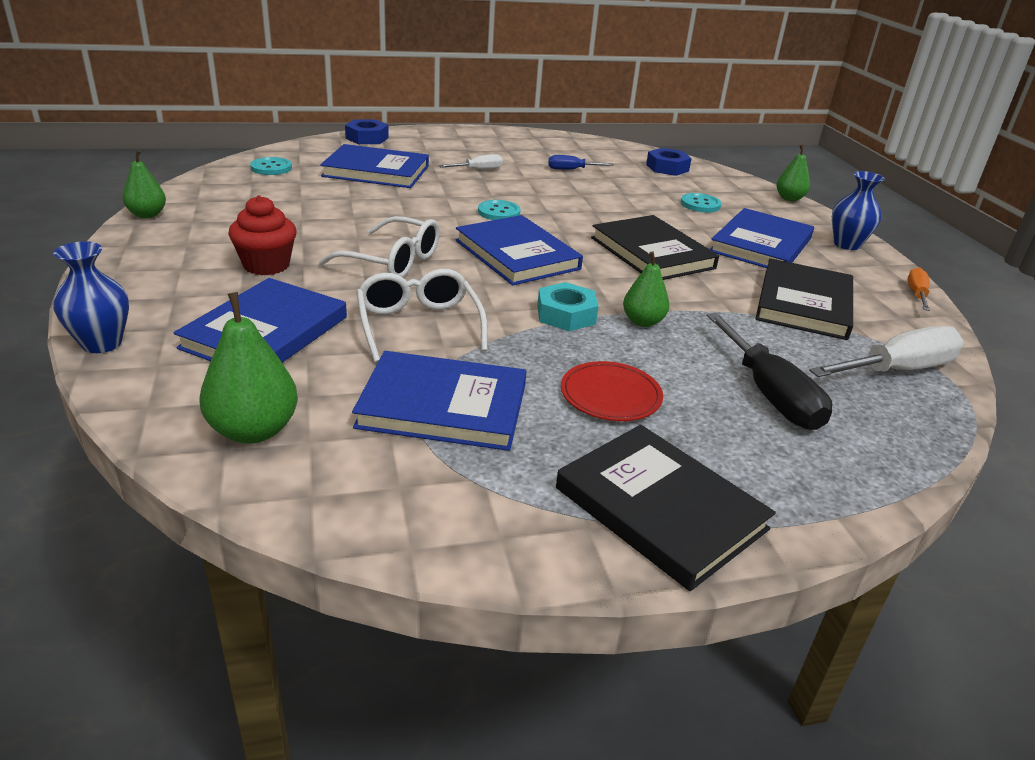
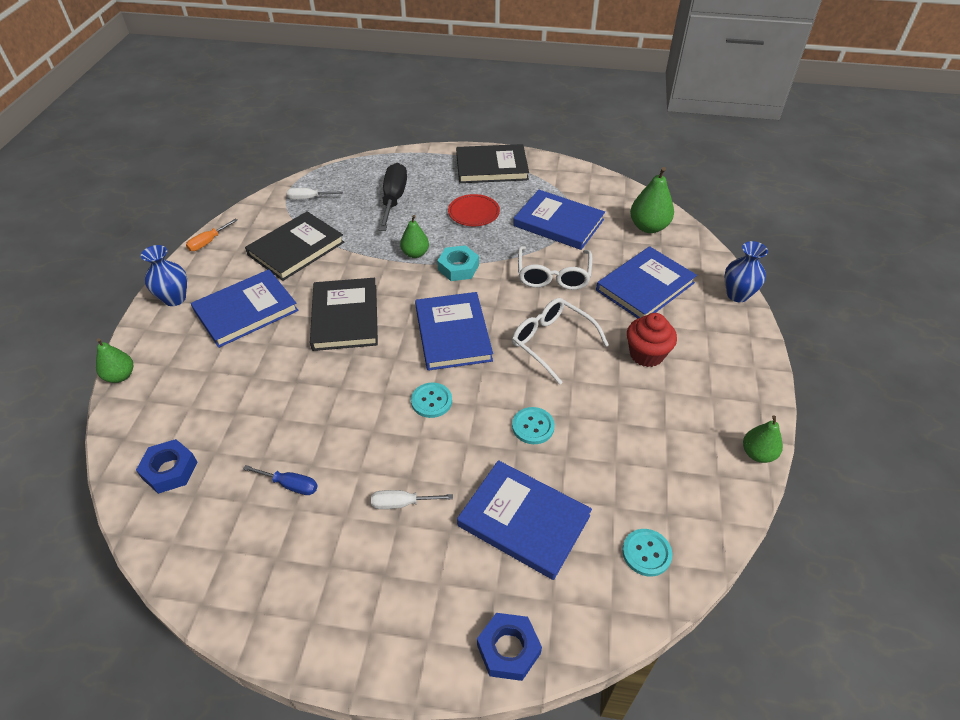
camera: 155 degrees left, 15 degrees up
black book [556,425,776,591] -> black book turned 75 degrees counterclockwise [456,144,529,183]
turquoise button [681,193,721,212] -> turquoise button moved to [512,407,555,444]
white screwdriver [809,326,964,377] -> white screwdriver [287,188,343,200], size x0.54

